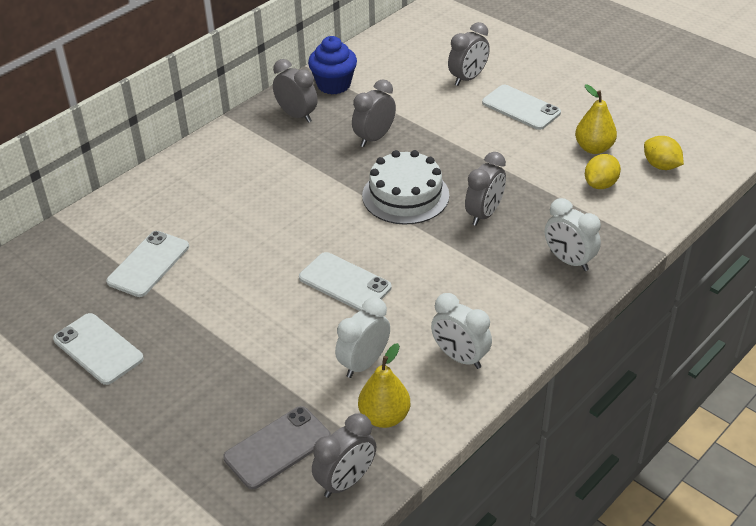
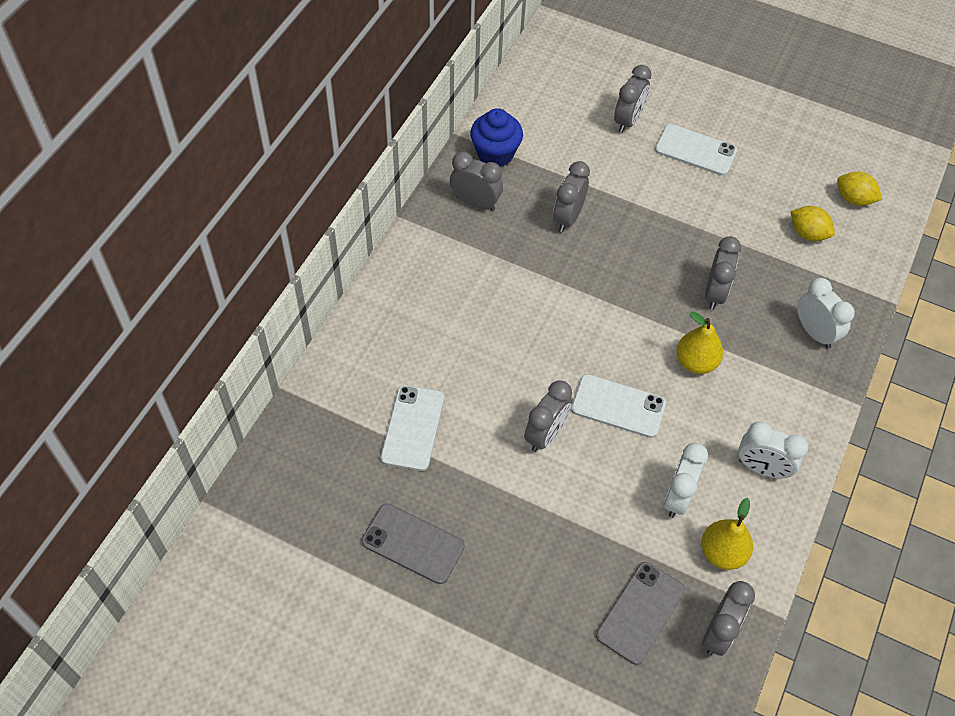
camera: 20 degrees left, 15 degrees up
white phone [53,313,144,385] -> grey phone [361,504,465,584]
white cake [362,150,449,225] -> none
white clock [545,198,601,271] -> white clock turned 150 degrees counterclockwise [797,278,855,349]
yellow pear [575,84,617,154] -> yellow pear moved to [677,312,723,374]
yellow lemon [585,154,621,189] -> yellow lemon turned 75 degrees counterclockwise [790,206,835,241]
none -> grey clock [524,381,572,452]

